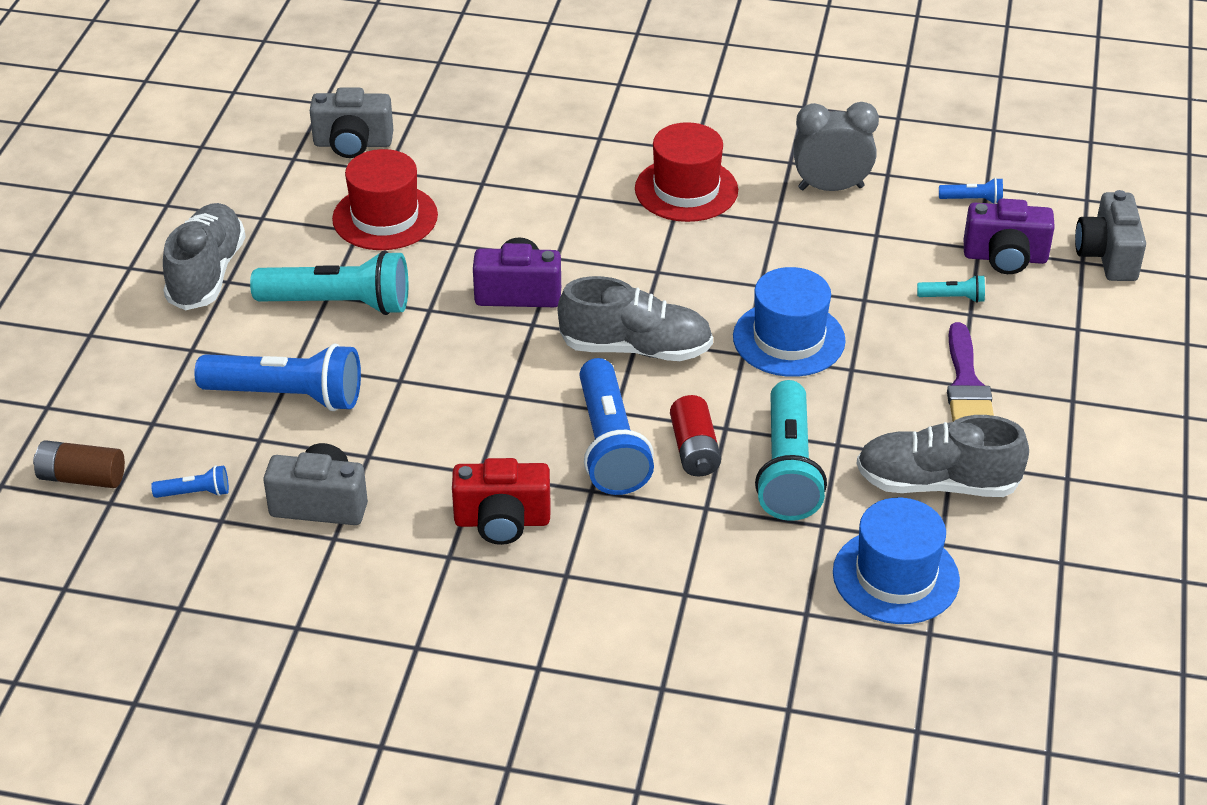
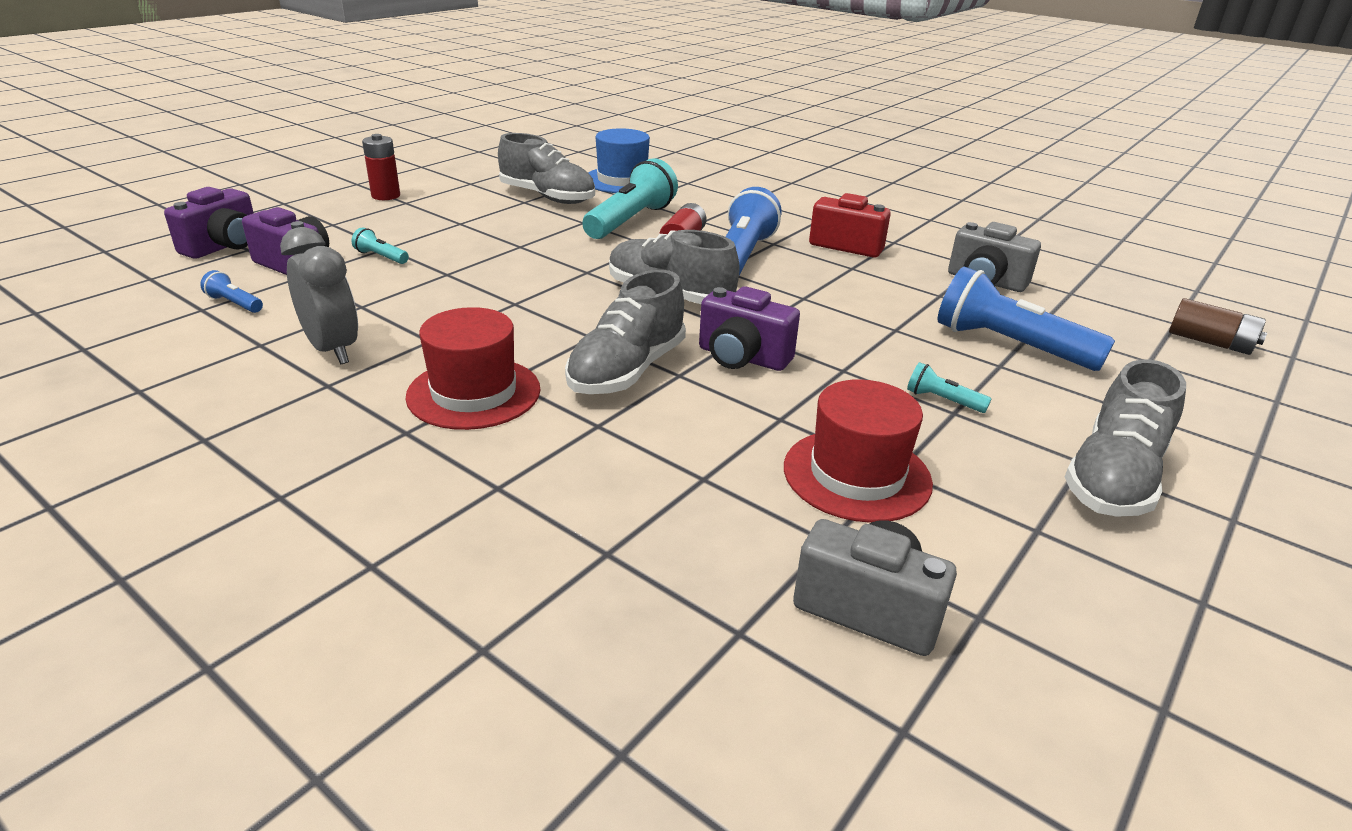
camera: 155 degrees left, 10 degrees down
blue flashlight [151,465,229,498] -> none
turquoise flashlight [250,250,408,315] -> turquoise flashlight [907,362,991,413], size x0.44
blue hat [733,267,846,377] -> none
grey clock [793,102,879,191] -> grey clock turned 150 degrees counterclockwise [280,227,358,364]
purple brush [947,322,994,422] -> none
grey camera [1075,190,1146,281] -> purple camera [164,187,254,259]
none -> red battery [362,134,400,200]
none -> grey shoe [565,270,686,394]

